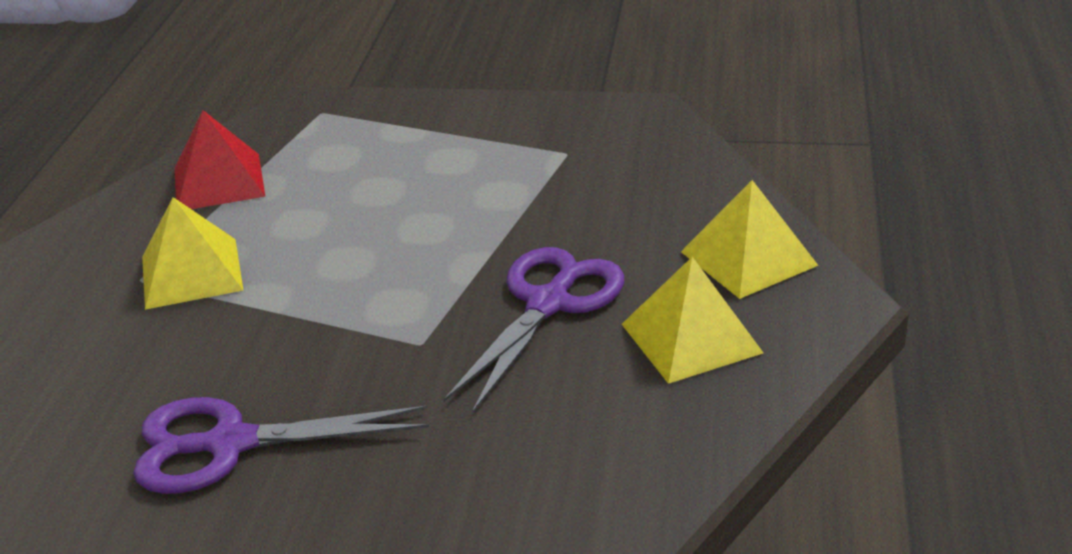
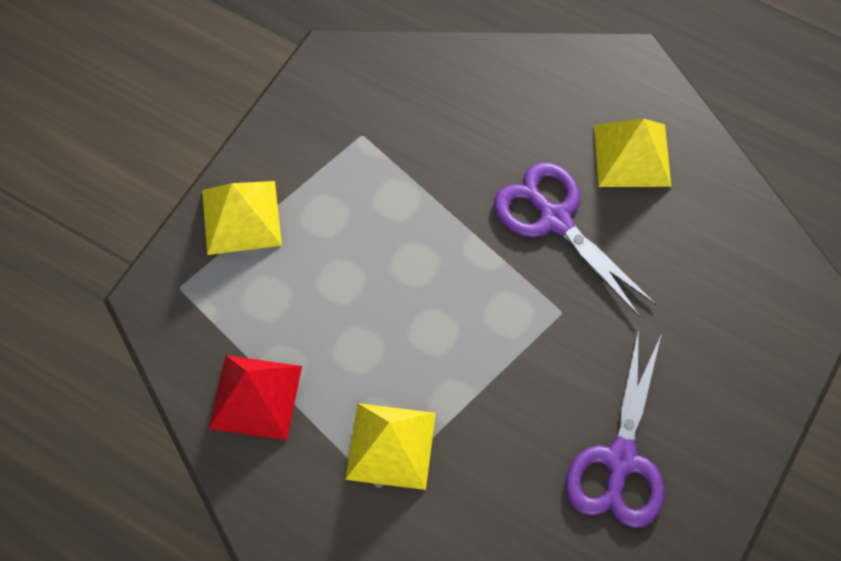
camera: 70 degrees left, 30 degrees up
yellow pyramid [681,180,819,299] -> yellow pyramid moved to [202,181,282,255]

